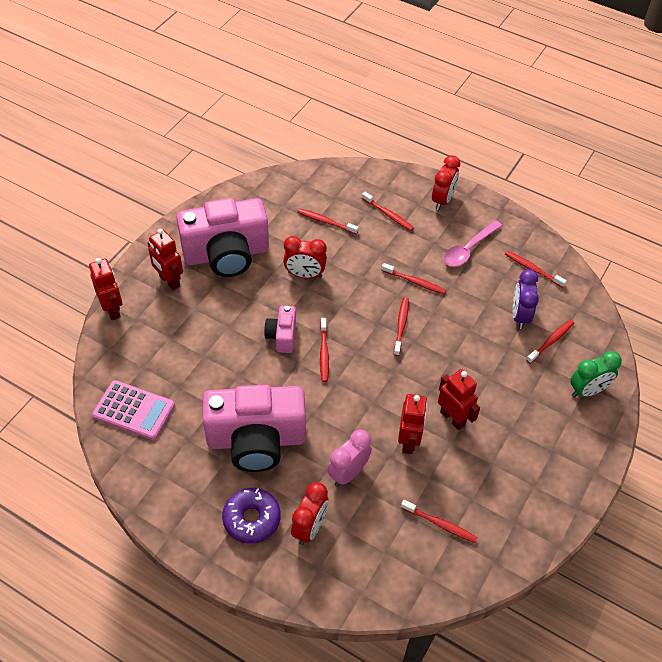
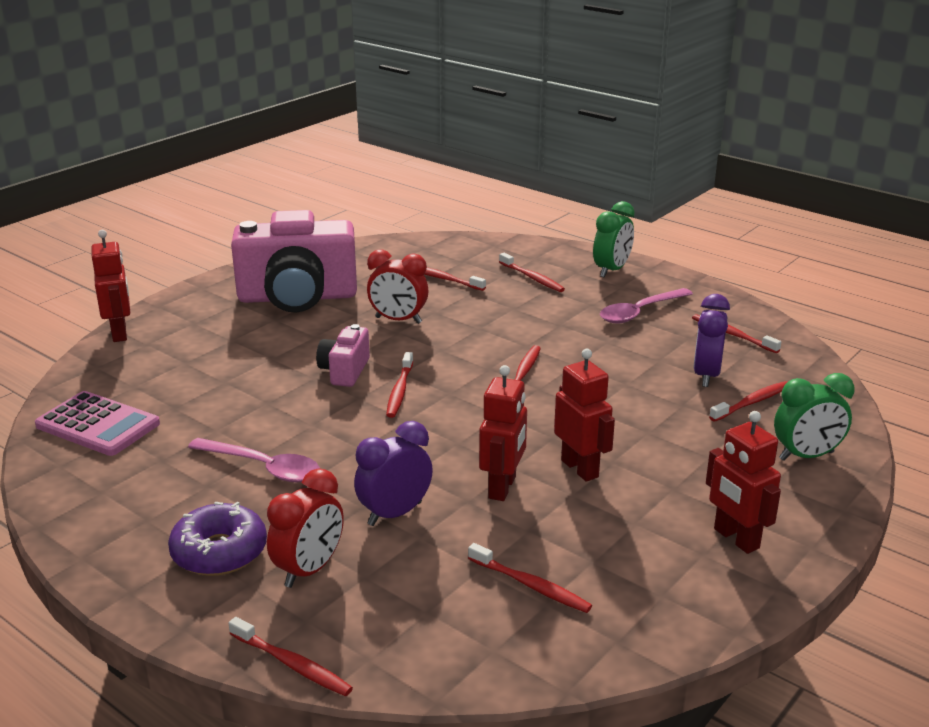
camera: 10 degrees right, 25 degrees down
red robot [148,229,183,291] -> red robot moved to [706,411,781,554]
pink camera [203,385,306,472] -> pink spoon [188,438,320,482]
pink clock [328,429,372,486] -> purple clock [354,421,433,526]
red toothbrush [381,263,446,294] -> red toothbrush moved to [229,617,353,696]
red clock [432,155,460,210] -> green clock [593,201,635,278]

